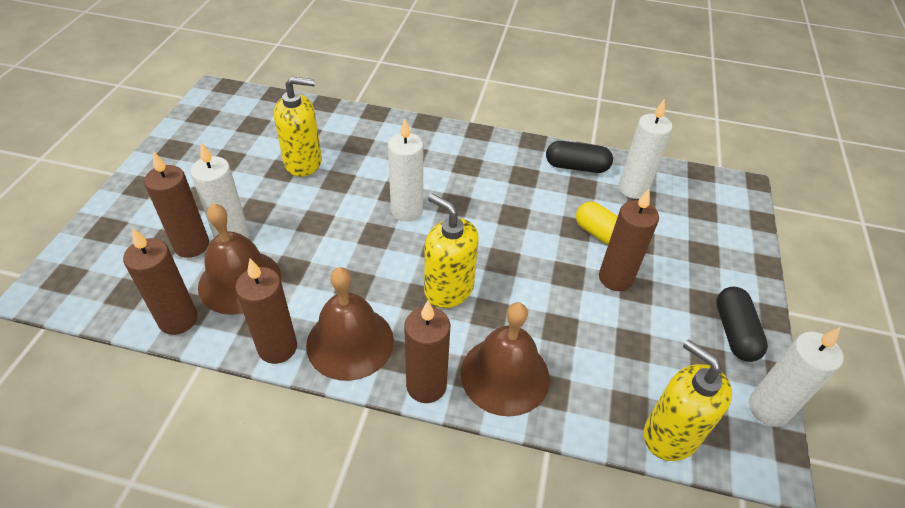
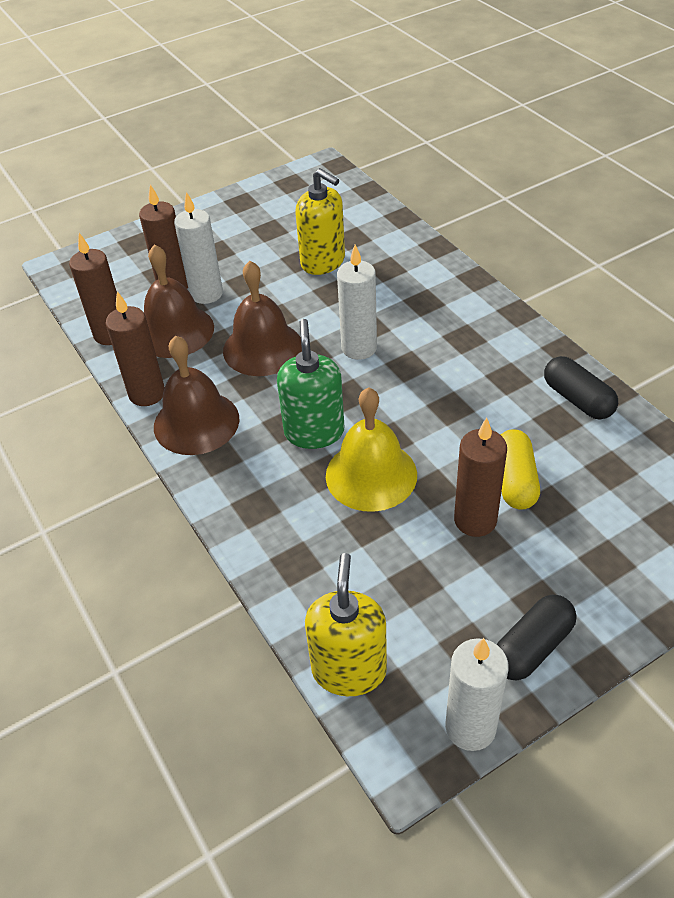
camera: 50 degrees right, 0 degrees up
brown candle [404,301,450,403] -> none
yellow soap dispenser [424,194,479,308] -> green soap dispenser [277,319,344,449]
brown bell [461,302,550,417] -> brown bell moved to [223,261,302,376]
white candle [618,99,673,199] -> none
none -> yellow bell [326,387,417,512]

